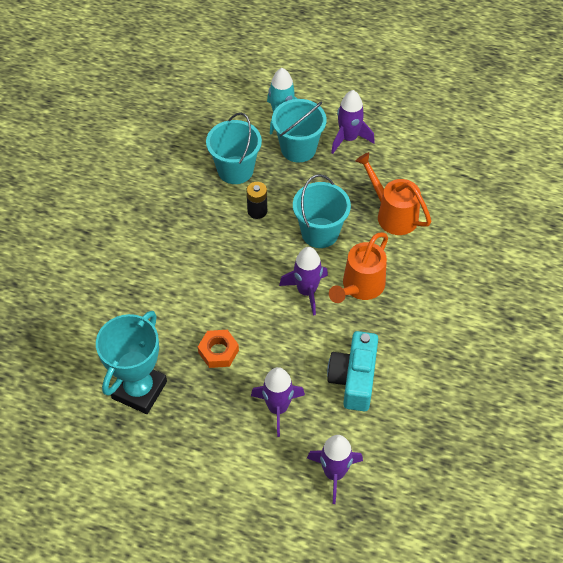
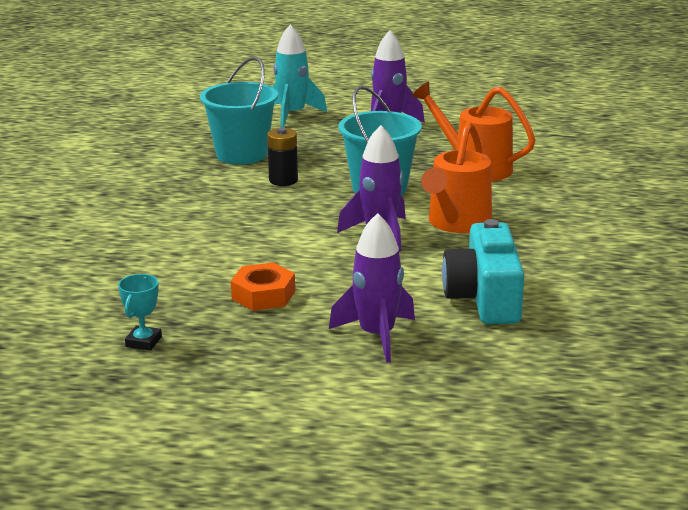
camera: 10 degrees left, 30 degrees down
turquoise trophy [96,311,167,414] -> turquoise trophy [118,274,162,350], size x0.40
turquoise bucket [272,99,327,163] -> none
purple rocket [307,435,363,504] -> none

